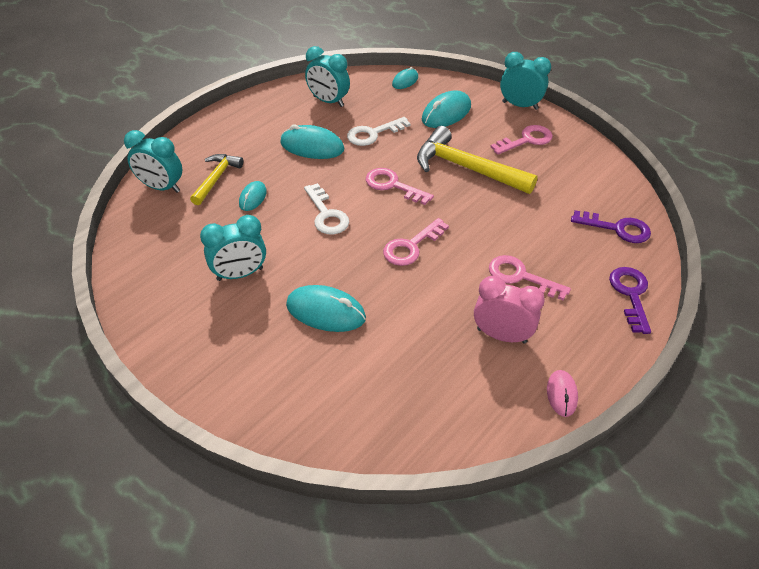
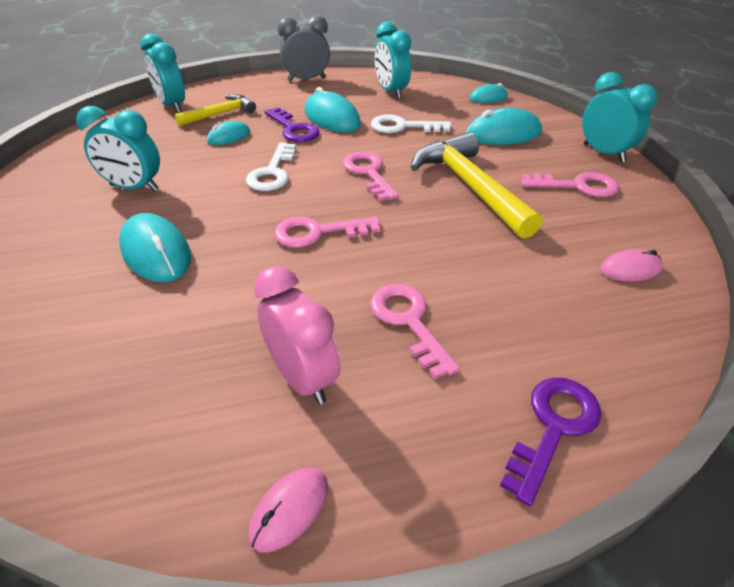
camera: 35 degrees right, 5 degrees down
purple key [571,210,651,243] -> purple key moved to [264,107,319,142]
none -> grey clock [278,15,330,82]
none -> pink mouse [600,249,663,281]

